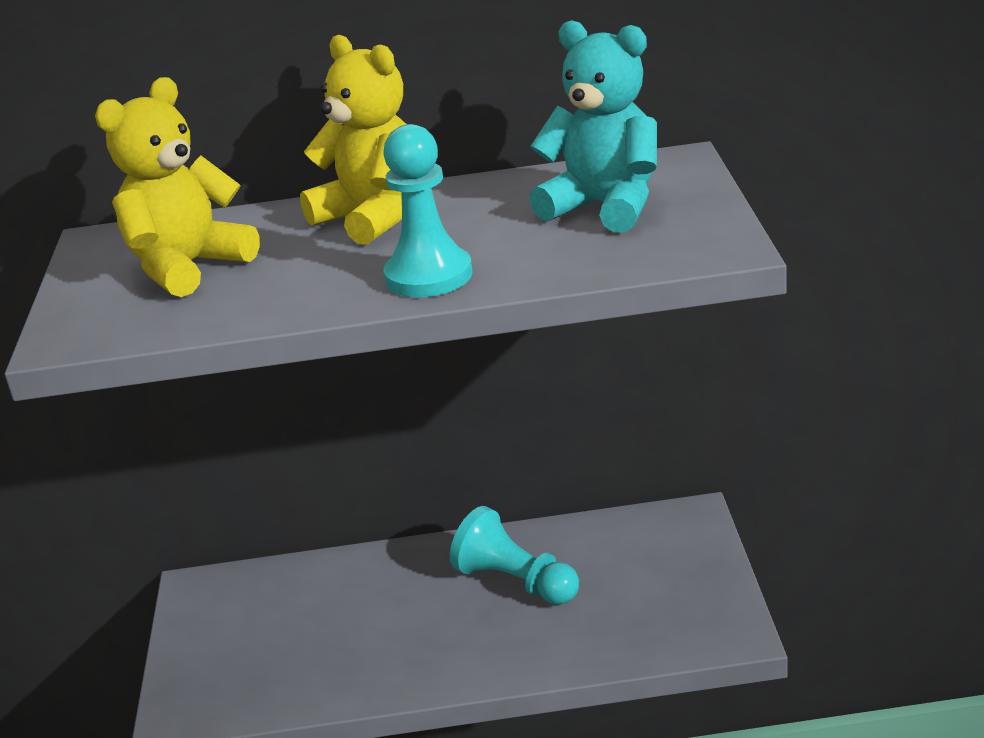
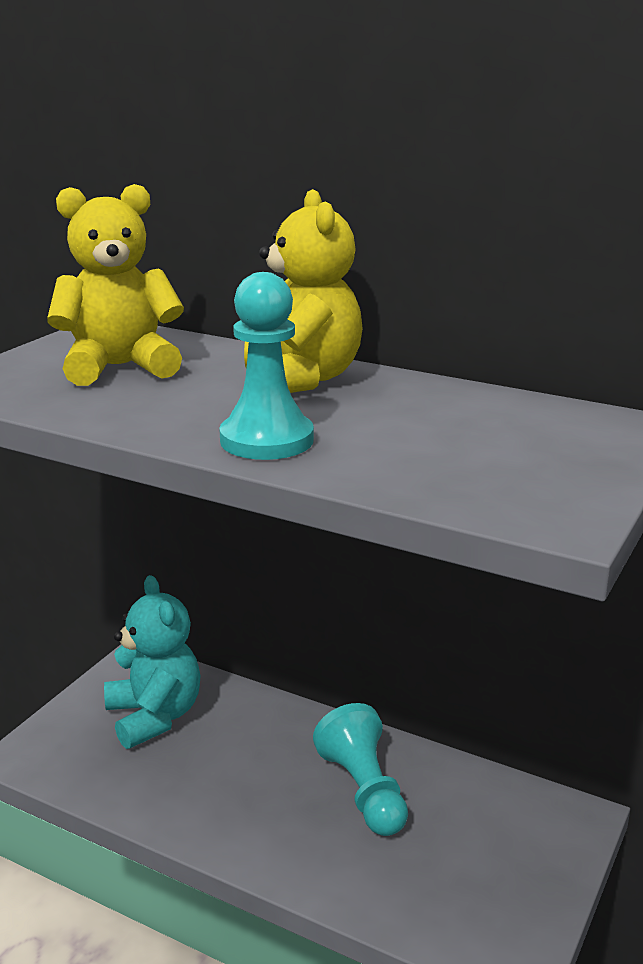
camera: 30 degrees right, 5 degrees down
turquoise teddy bear [529,20,657,232] -> turquoise teddy bear moved to [104,575,201,749]

